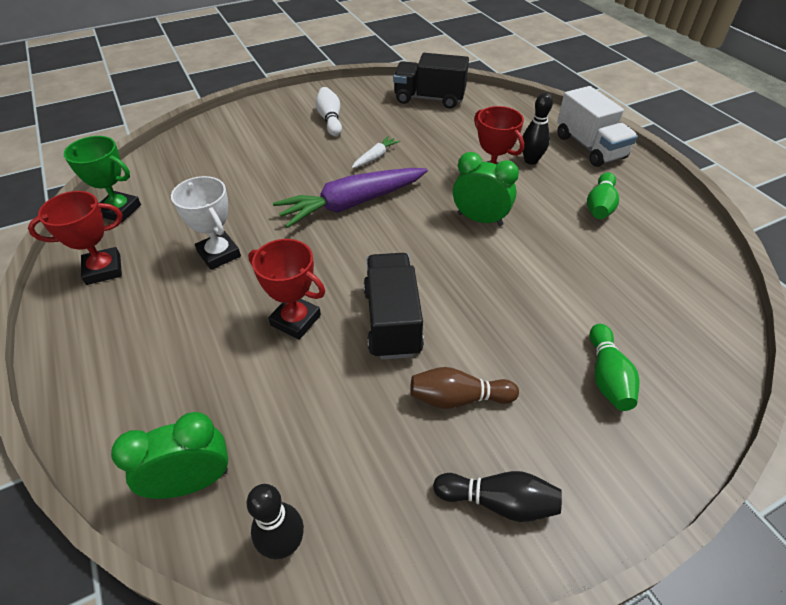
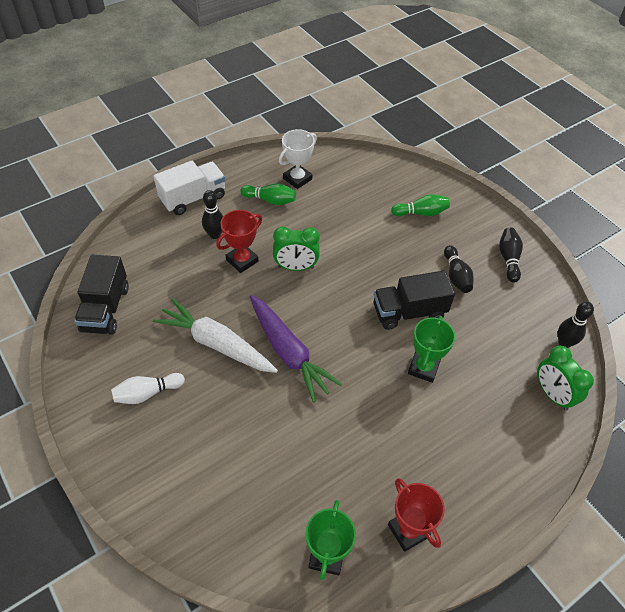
camera: 100 degrees left, 5 degrees up
white trophy [171,176,241,270] -> white trophy moved to [279,129,317,189]
red trophy [248,239,325,340] -> green trophy [408,316,455,383]
white carrot [352,136,400,169] -> white carrot [153,298,278,373], size x2.22
brown bowling pin [410,367,519,409] -> black bowling pin [444,245,474,293]
green clock [453,152,519,226] -> green clock turned 105 degrees counterclockwise [273,226,320,271]

